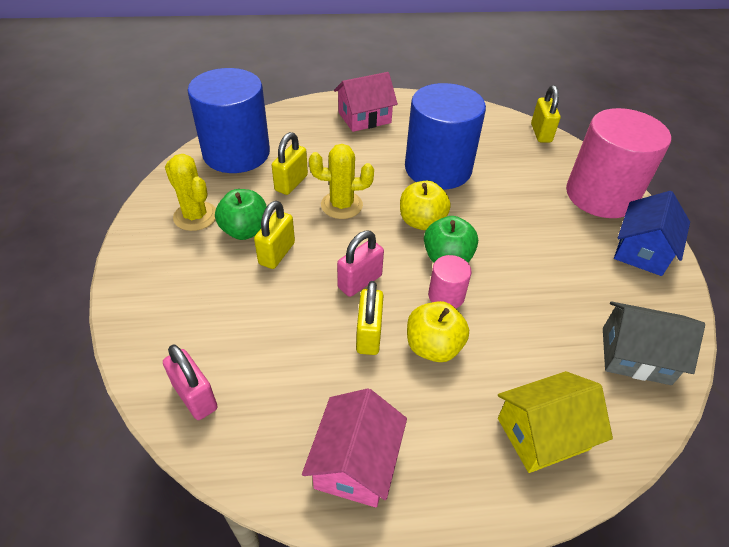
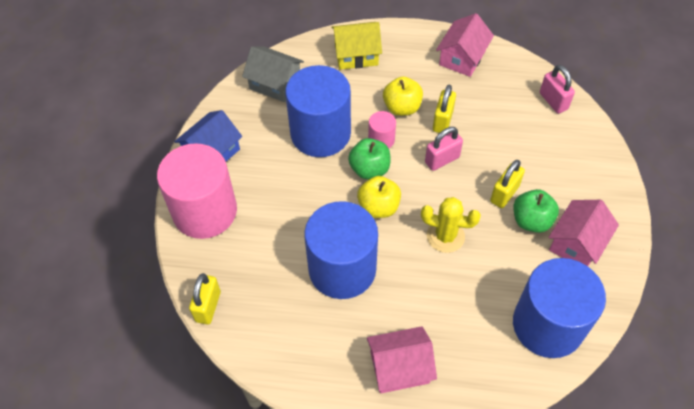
camera: 165 degrees left, 10 degrees up
yellow cactus [165,154,216,231] -> pink house [548,200,619,266]
yellow padlock [272,132,308,195] -> none
none -> blue cylinder [285,65,351,157]

